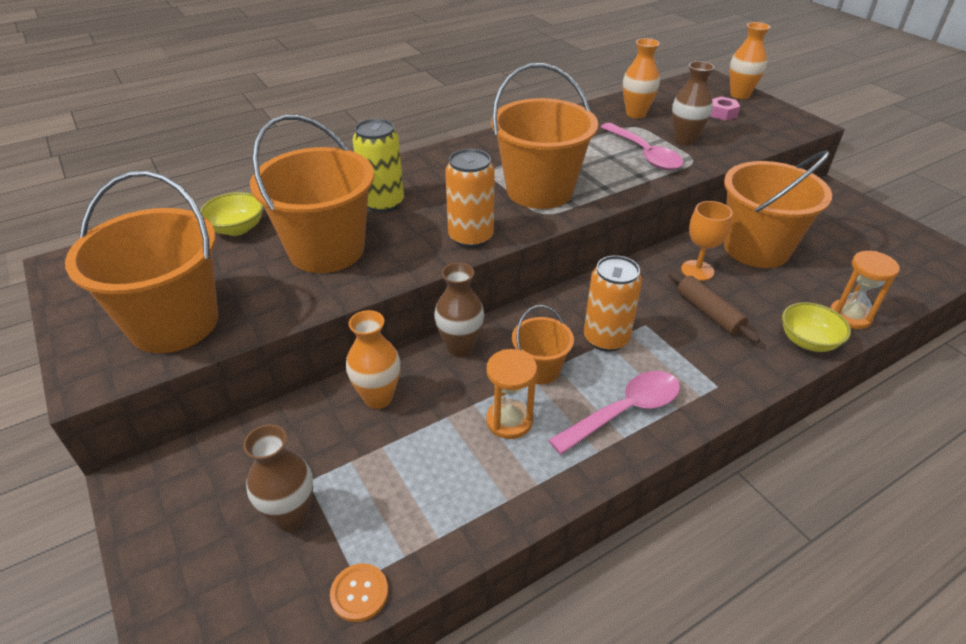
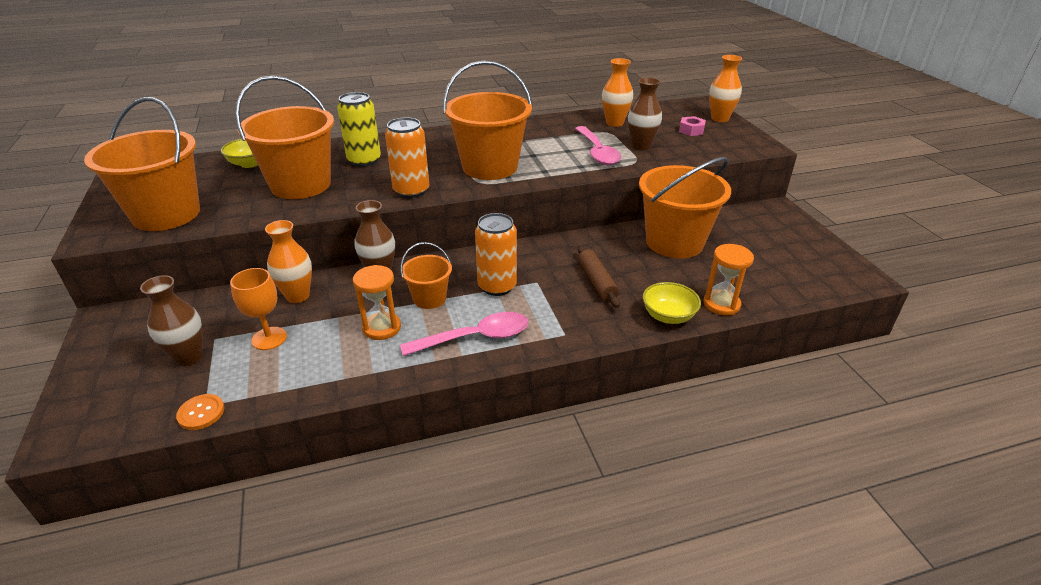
camera: 15 degrees right, 5 degrees down
orange goblet [681,201,733,281] -> orange goblet moved to [230,268,287,350]

